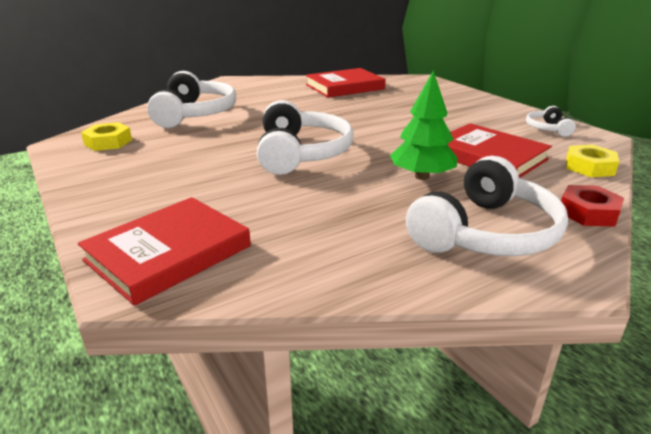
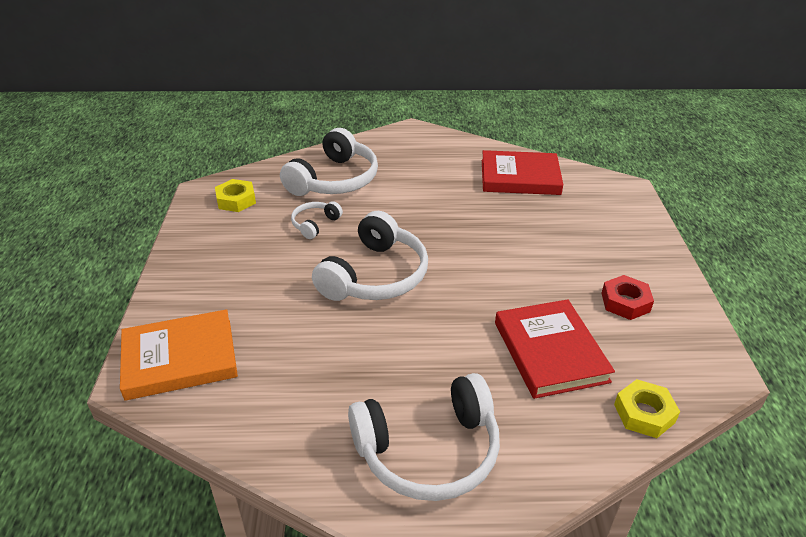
camera: 30 degrees right, 10 degrees up
red book [78,197,251,306] -> orange book [120,309,238,401]
green tree [390,70,458,180] -> none
white headphones [526,106,576,137] -> white headphones moved to [291,201,343,239]
red nut [561,185,624,227] -> red nut moved to [602,275,654,320]

